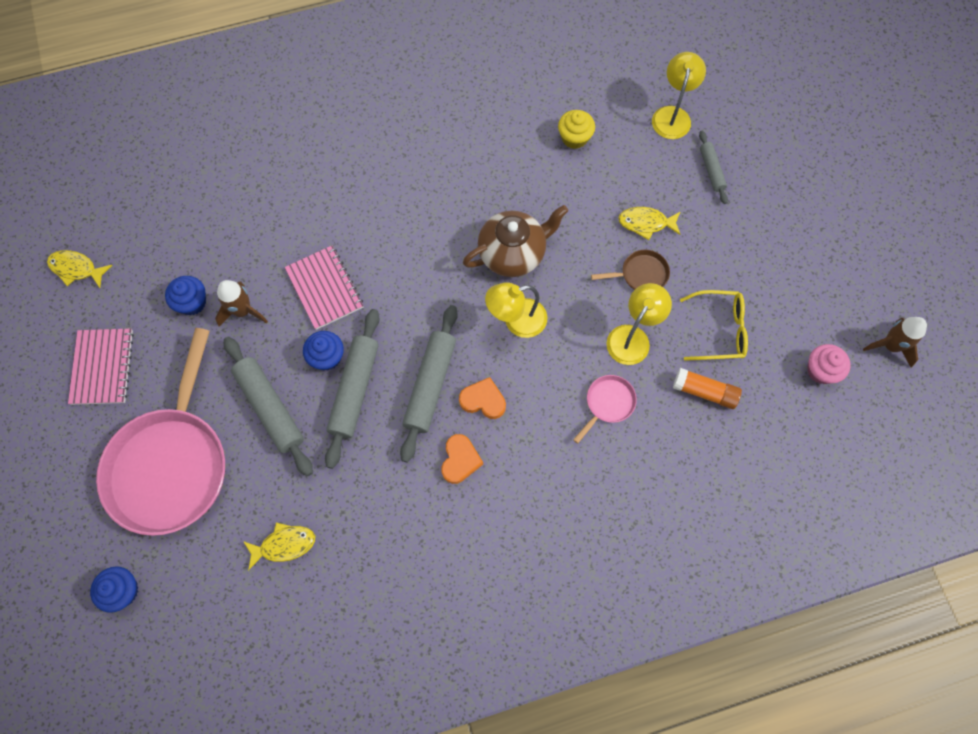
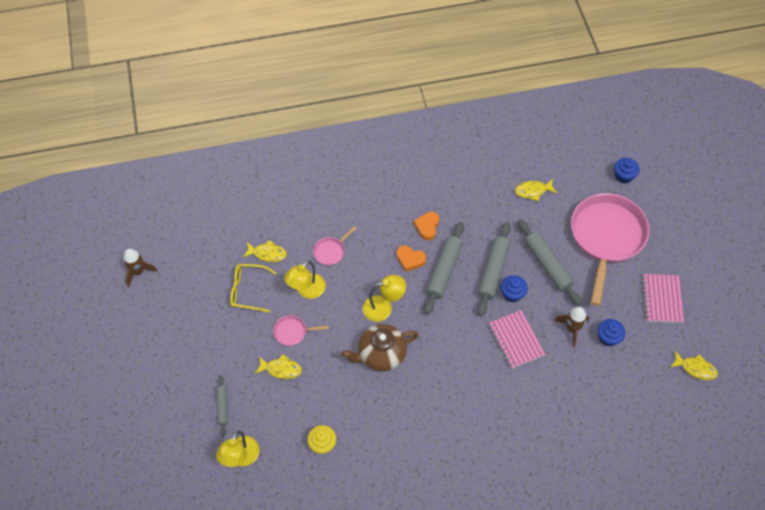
camera: 175 degrees left, 10 degrees down
brown pan [591,250,670,290] -> pink pan [273,315,329,346]
orange glue stick [673,368,742,409] -> yellow fish [243,240,287,262]
pink cupcake [807,344,851,384] -> none

